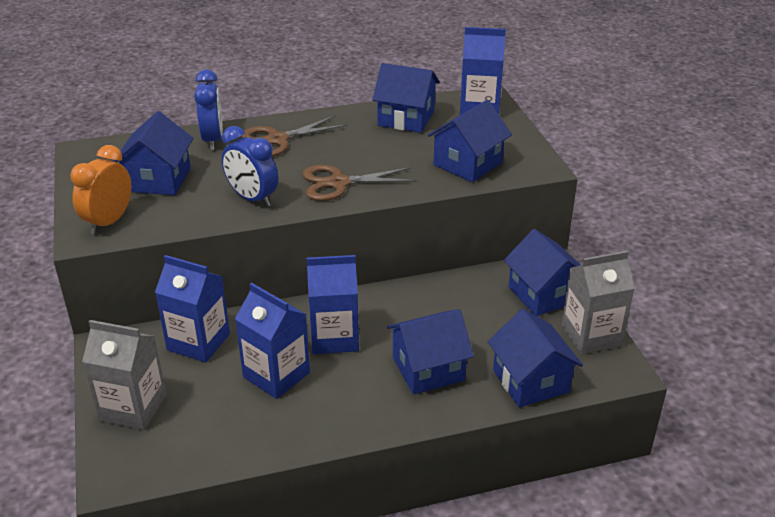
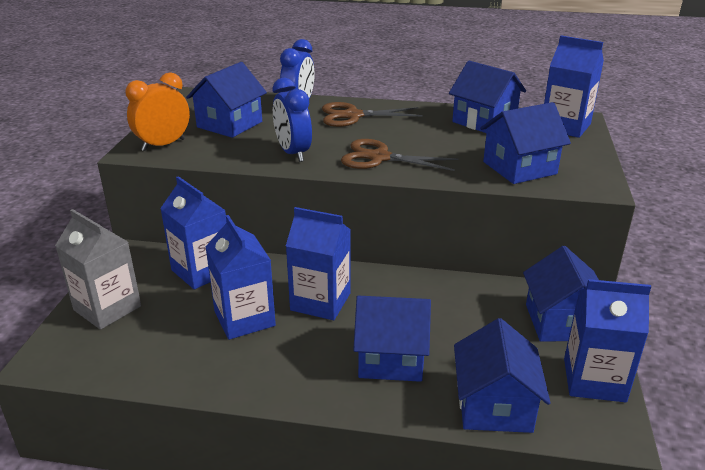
camera: 25 degrees right, 5 degrees down
grey carton [561,251,635,355] -> blue carton [564,279,651,402]

